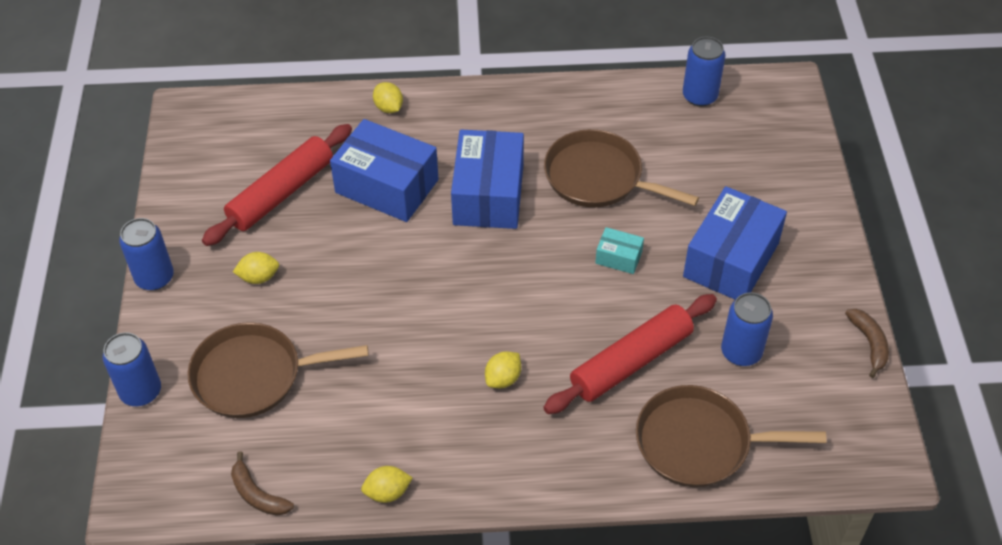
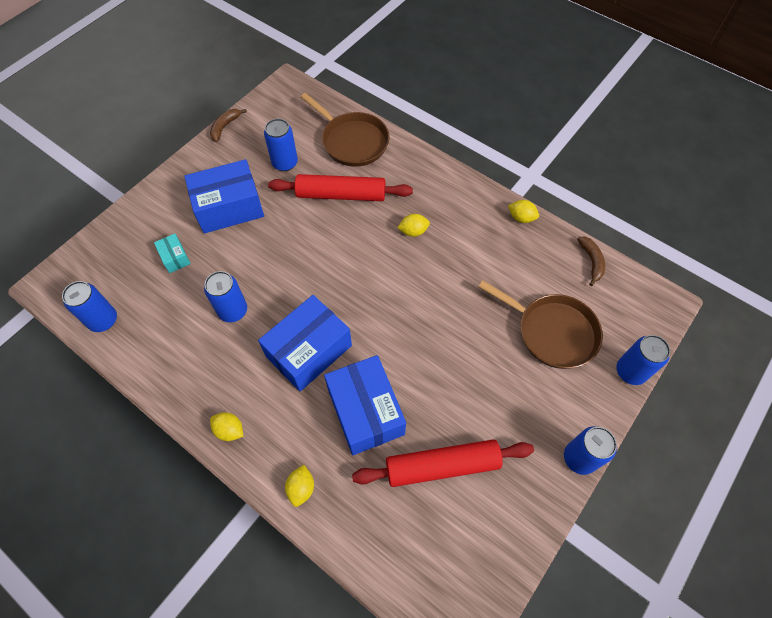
camera: 140 degrees left, 10 degrees up
yellow lemon [233,252,279,284] -> yellow lemon moved to [210,412,243,441]
brown pan [544,129,699,207] -> blue can [204,271,247,322]
turquoise box [595,227,644,274] -> turquoise box moved to [154,234,191,273]

